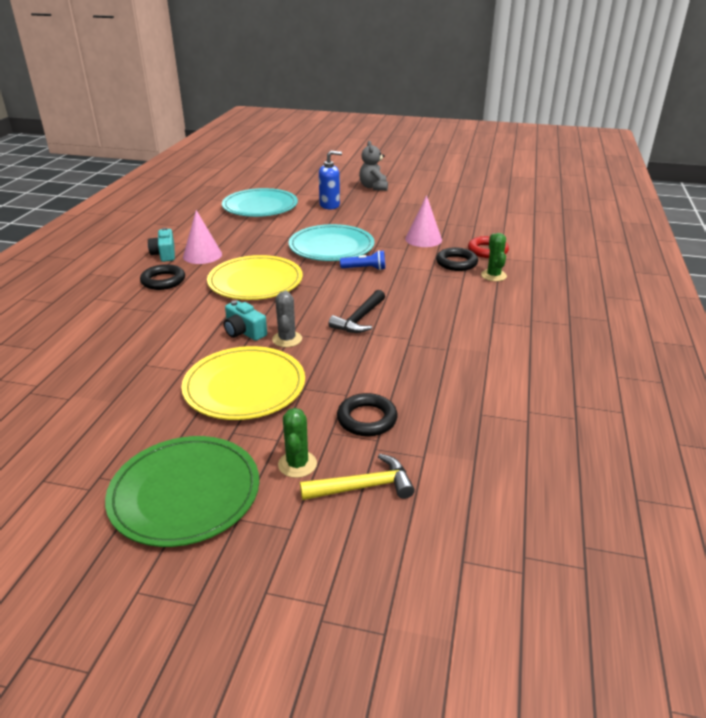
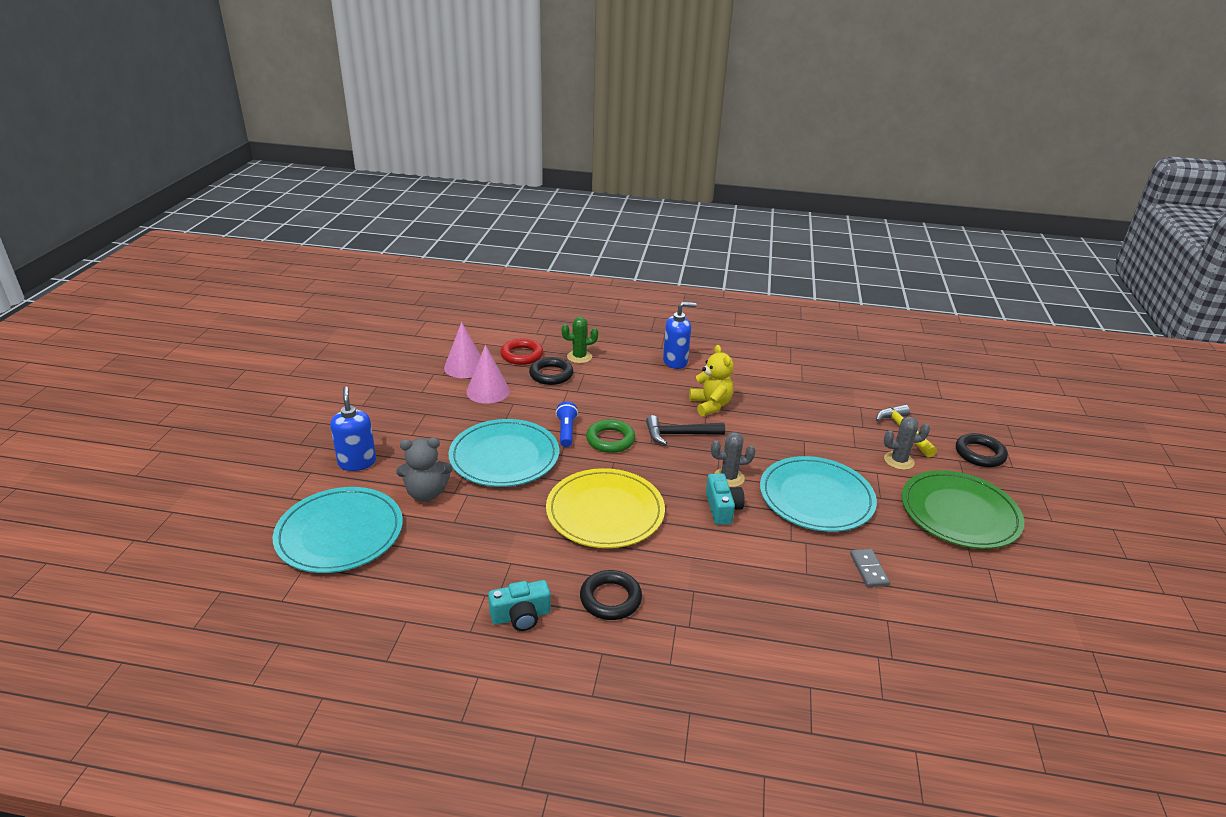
camera: 95 degrees left, 0 degrees up
yellow plate [181,346,305,420] -> turquoise plate [760,456,877,532]
pink cone [183,210,222,264] -> pink cone moved to [444,322,481,378]
turquoise camera [224,301,267,341] -> turquoise camera turned 45 degrees counterclockwise [706,473,745,525]
green cactus [278,408,317,478] -> grey cactus [884,417,930,470]
black hammer [328,290,385,333] -> black hammer turned 150 degrees clockwise [646,415,725,445]
black ring [337,393,398,436] -> black ring moved to [956,433,1008,467]
grey teddy bear [359,141,388,191] -> grey teddy bear moved to [396,438,453,502]
none -> green ring [586,419,635,453]
none -> blue soap dispenser [663,302,697,369]
none -> yellow teddy bear [689,345,734,416]
none -> grey domino [850,549,890,587]

